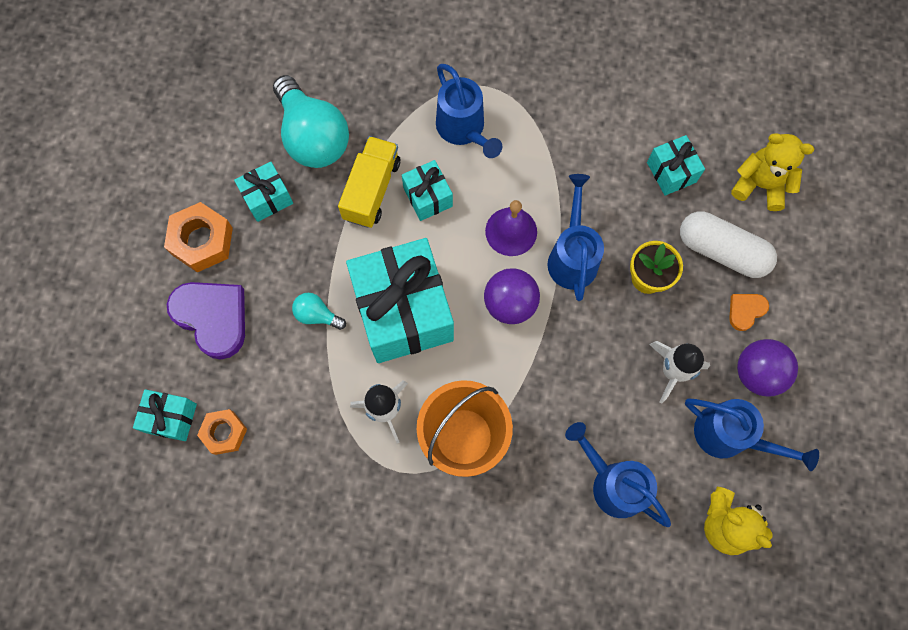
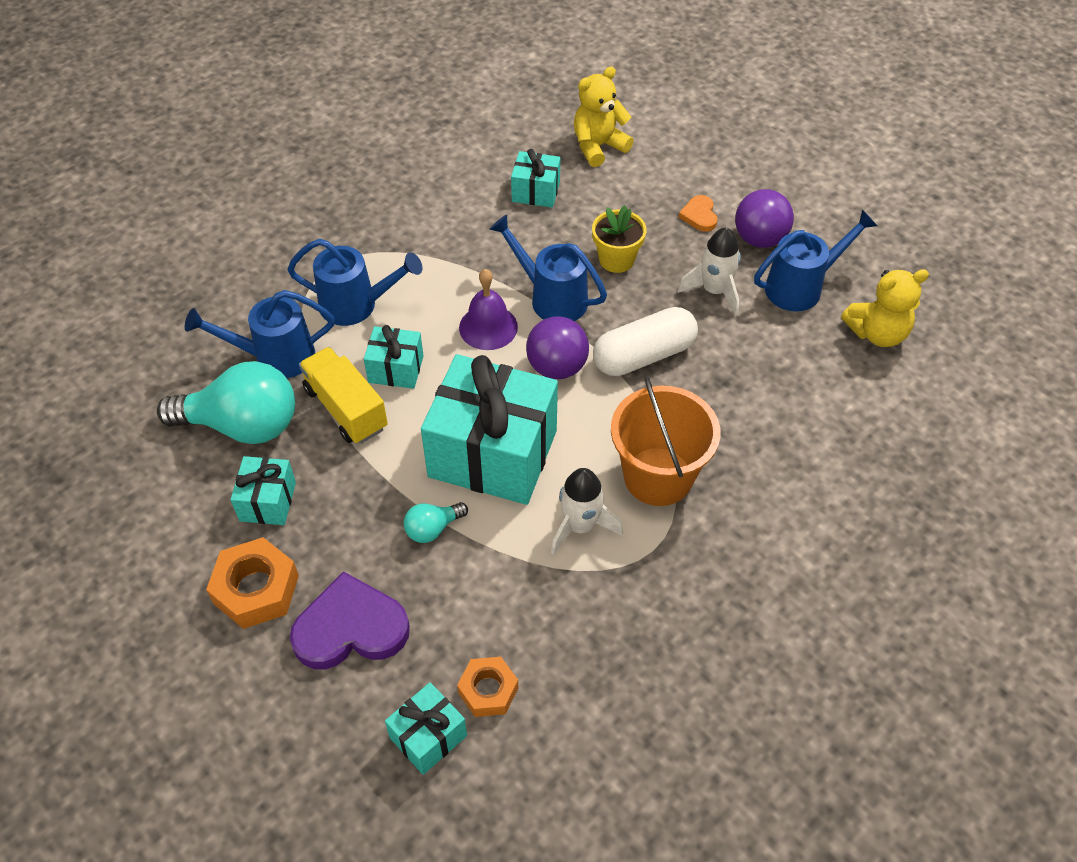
camera: 55 degrees left, 20 degrees down
blue watering can [565,422,671,527] -> blue watering can moved to [185,290,334,378]
white capsule [680,211,777,278] -> white capsule moved to [593,307,698,376]

